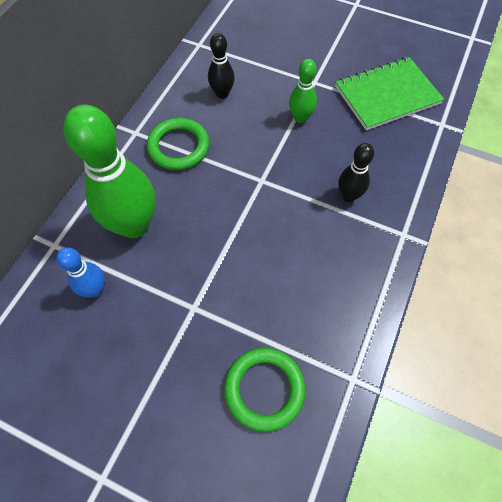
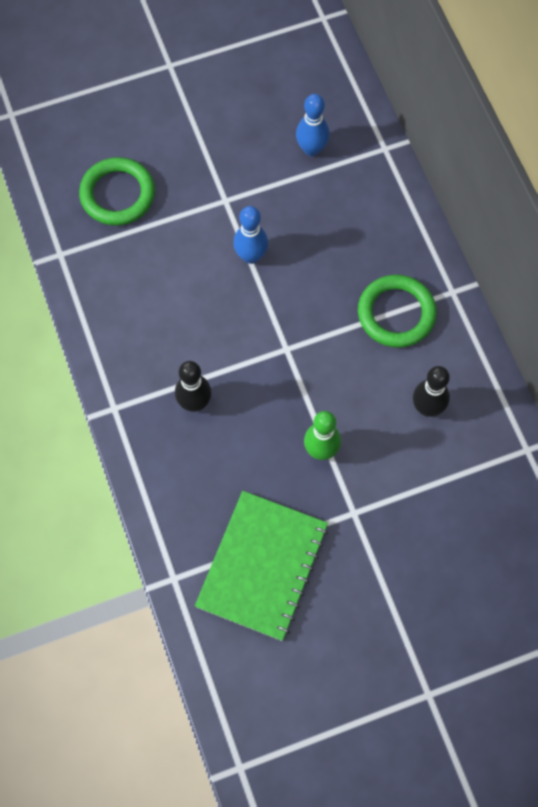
camera: 135 degrees right, 5 degrees up
green bowling pin [64,104,156,238] -> none
none -> blue bowling pin [233,206,268,264]

